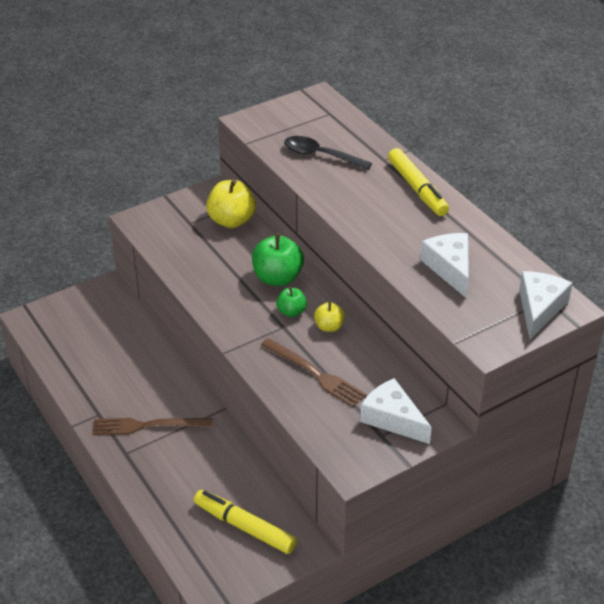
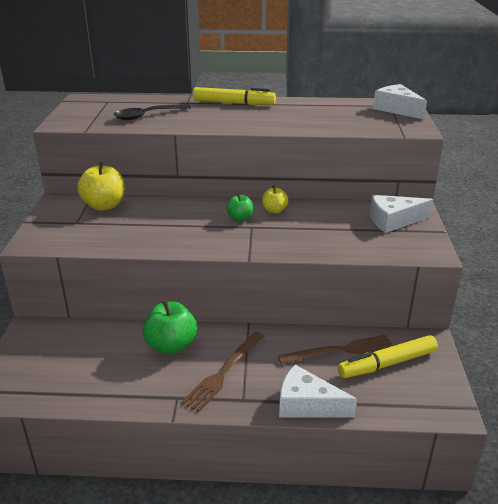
camera: 55 degrees left, 10 degrees down
green apple [252,233,304,286] -> green apple moved to [143,299,197,354]
brown fork [261,338,367,407] -> brown fork moved to [278,335,394,364]
white cheese [420,233,469,298] -> white cheese moved to [279,365,357,418]

